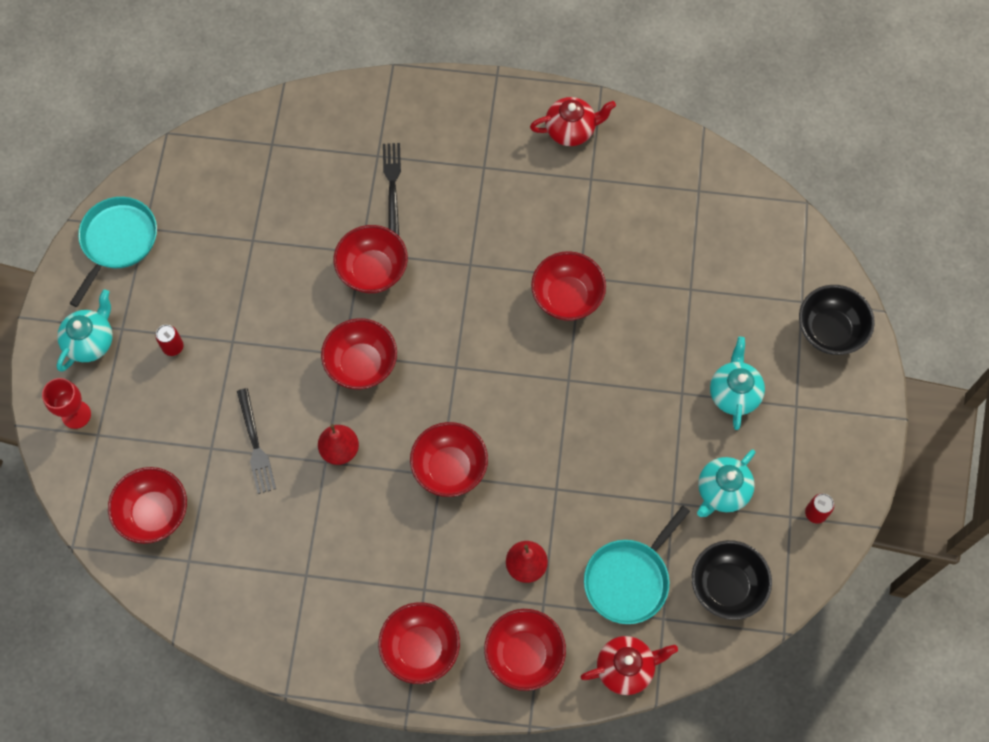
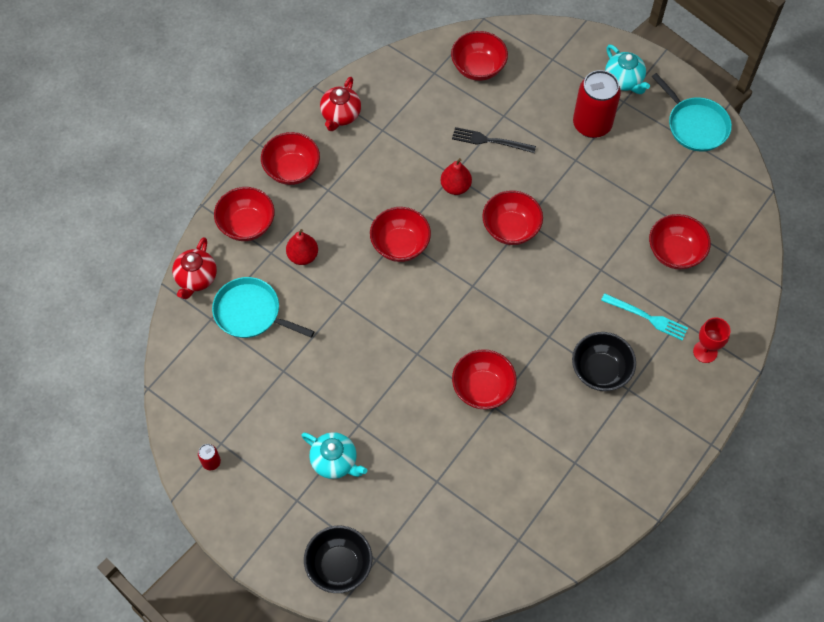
camera: 120 degrees right, 5 degrees down
red goblet [42,378,91,429] -> red goblet moved to [693,318,730,363]
red can [156,325,184,356] -> red can [573,70,621,138], size x2.37
red bowl [334,225,408,293] -> red bowl moved to [649,214,711,270]
black fork [383,143,401,236] -> turquoise fork [601,293,688,340]
red teapot [530,97,616,146] -> red teapot moved to [320,77,361,131]
turquoise pan [584,505,690,624] -> turquoise pan turned 45 degrees counterclockwise [212,277,315,338]
black bowl [692,540,772,620] -> black bowl moved to [572,332,636,391]
turquoise teapot [697,449,755,517] -> none

